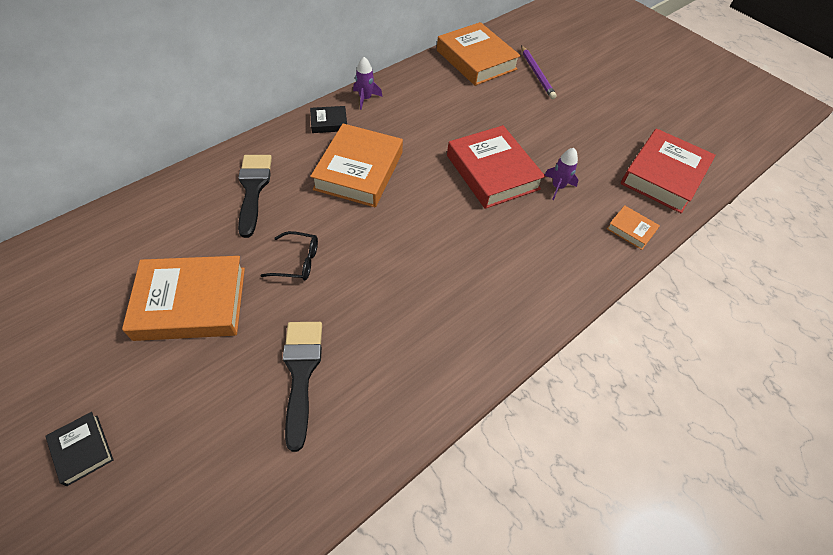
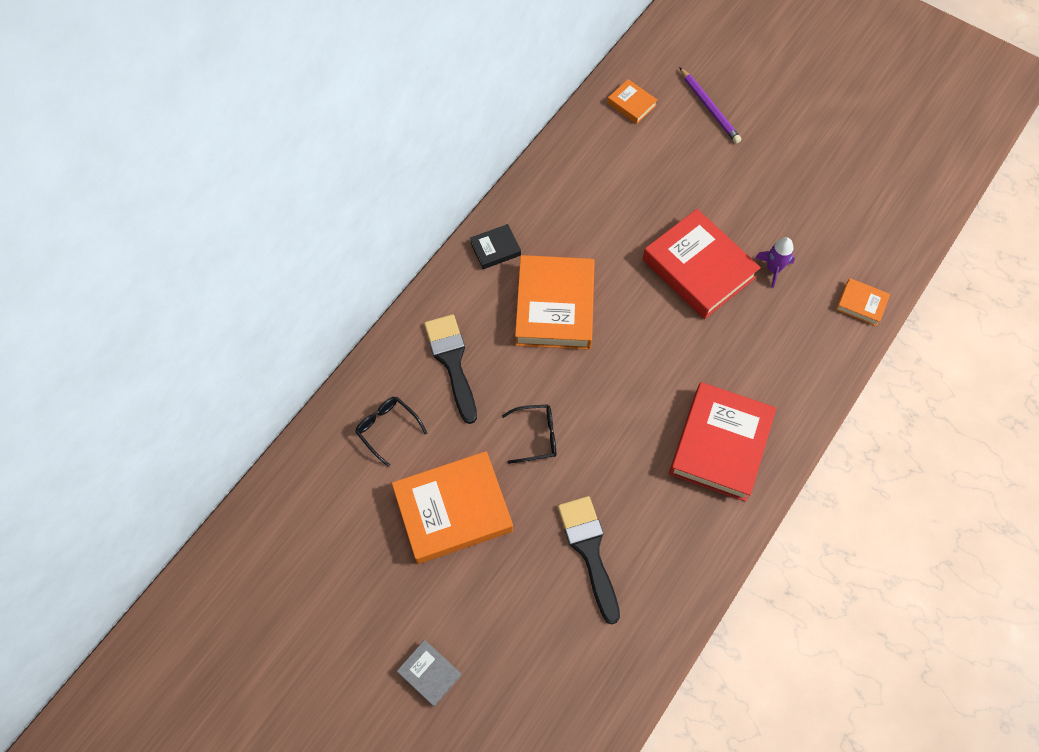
camera: 10 degrees left, 10 degrees up
black book [45,412,114,486] -> grey book [397,640,462,706]
purple rocket [353,57,382,110] -> none
orange book [437,22,521,86] -> orange book [607,79,657,124], size x0.47
red book [621,128,716,213] -> red book moved to [669,382,776,502]
none -> black glasses [355,397,427,467]

